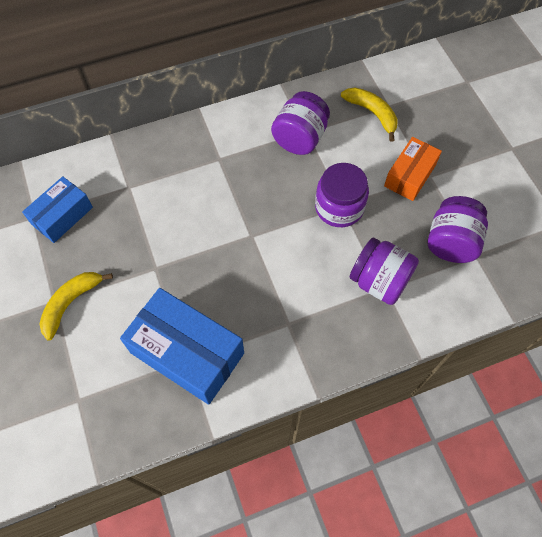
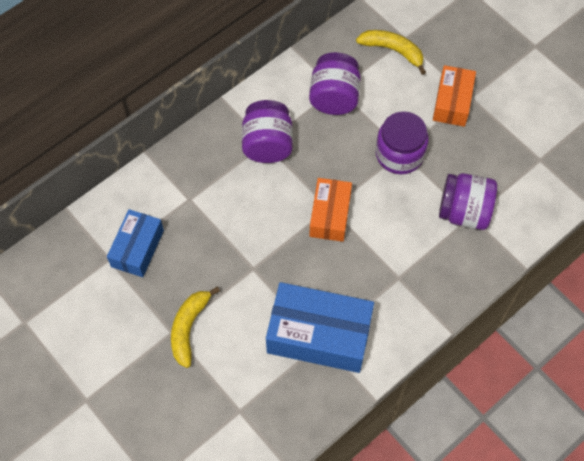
camera: 20 degrees left, 0 degrees up
purple jar [428,196,488,263] -> purple jar moved to [242,100,293,163]
none -> orange box [309,178,352,242]

